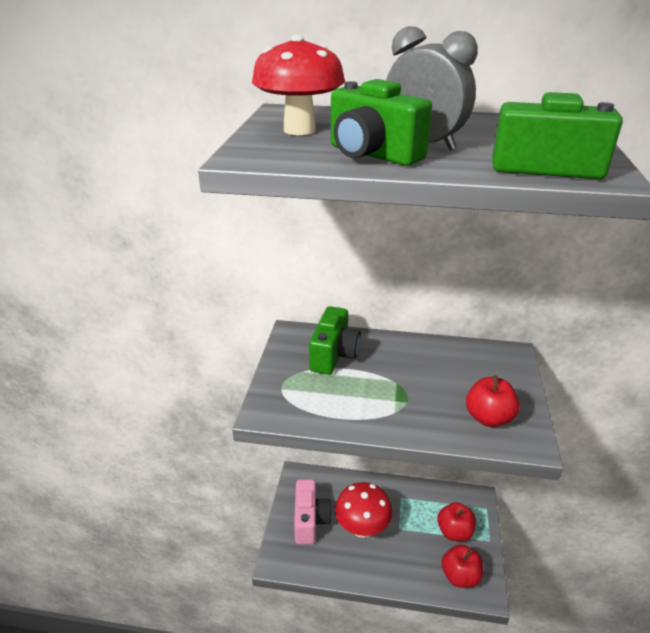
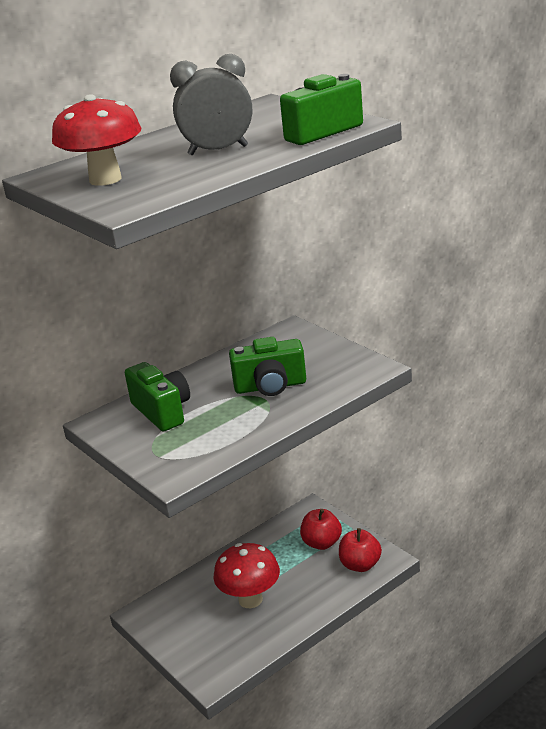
camera: 45 degrees left, 5 degrees down
pink camera [294,479,332,545] -> none
green camera [331,79,432,166] -> green camera moved to [229,337,306,396]
red apple [466,375,520,427] -> none

